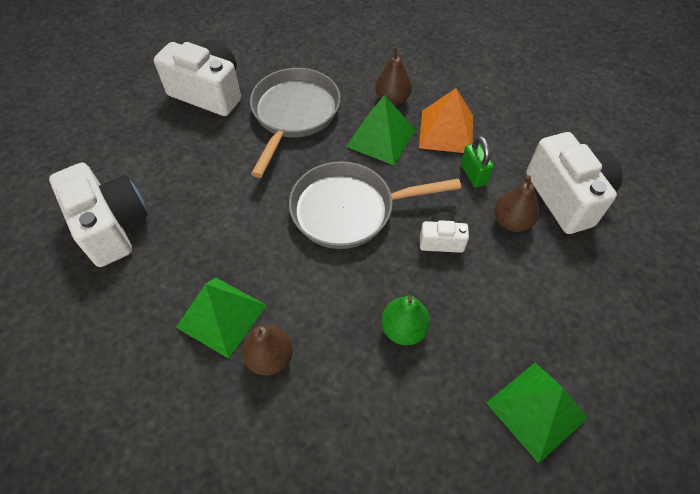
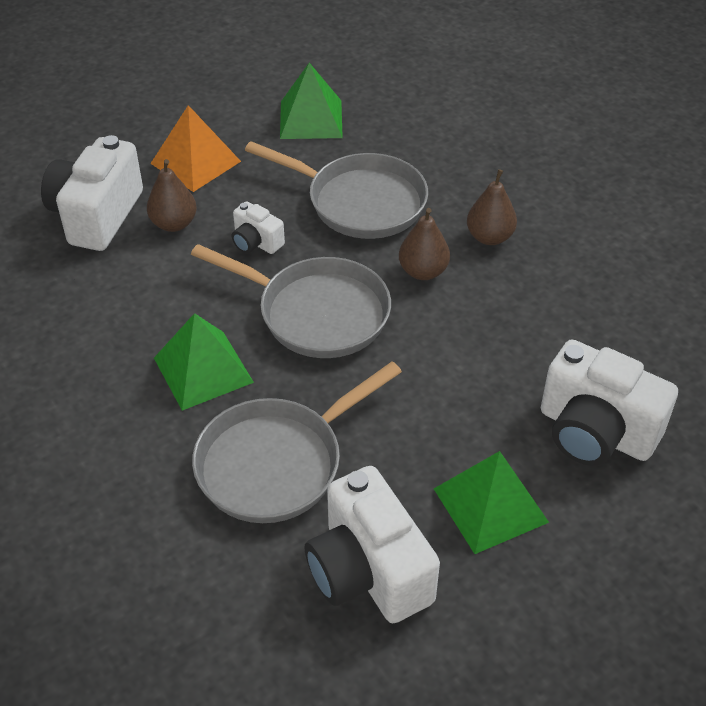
camera: 145 degrees left, 10 degrees down
white camera [49,163,148,267] -> white camera turned 60 degrees counterclockwise [541,340,678,466]
green pyramid [176,277,267,359] -> green pyramid moved to [434,451,549,554]
brown pear [375,47,412,106] -> brown pear moved to [399,208,450,280]
green pear [381,295,430,345] -> grey pan [245,141,428,239]
orange pyramid [419,88,473,153] -> orange pyramid moved to [150,105,241,192]
green padlock [461,136,494,187] -> none

